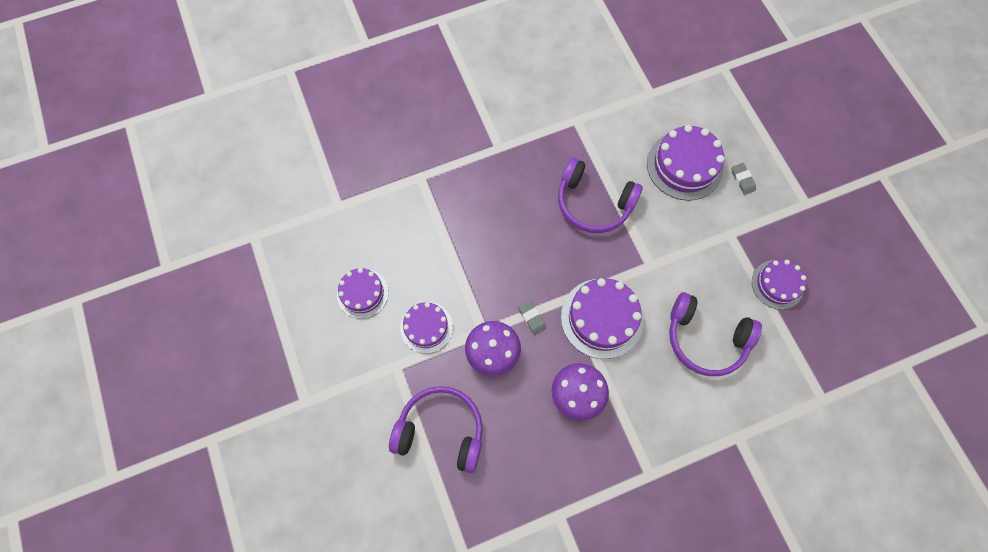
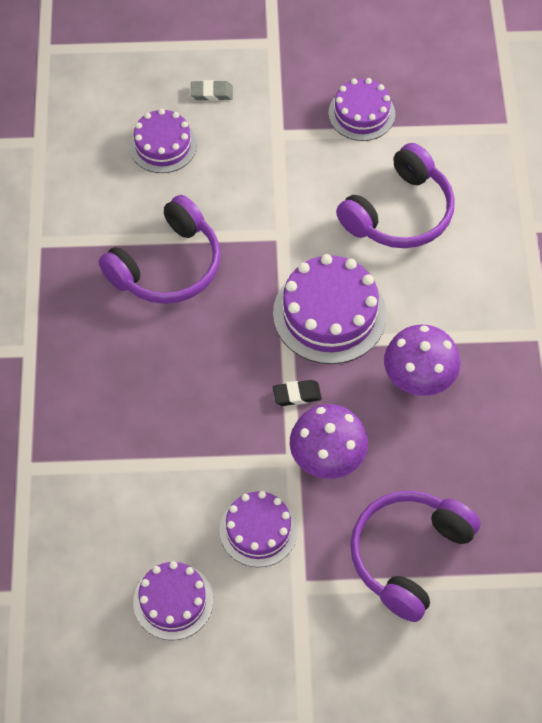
camera: 70 degrees left, 10 degrees down
grey eraser [518,300,546,335] -> black eraser [273,380,322,406]
purple cake [647,125,724,201] -> purple cake [129,109,197,173], size x0.64

